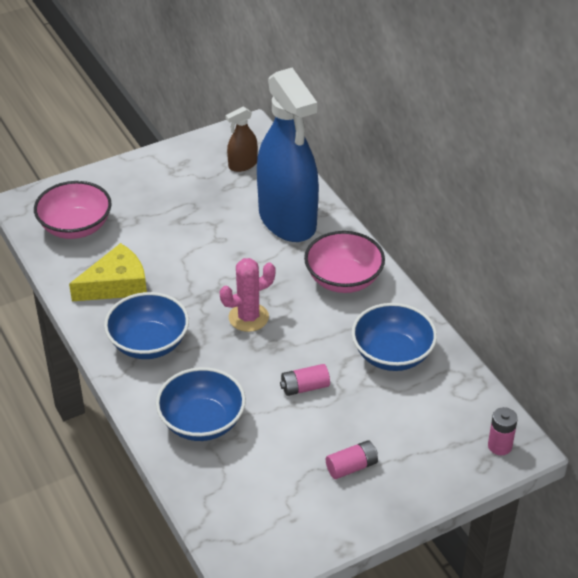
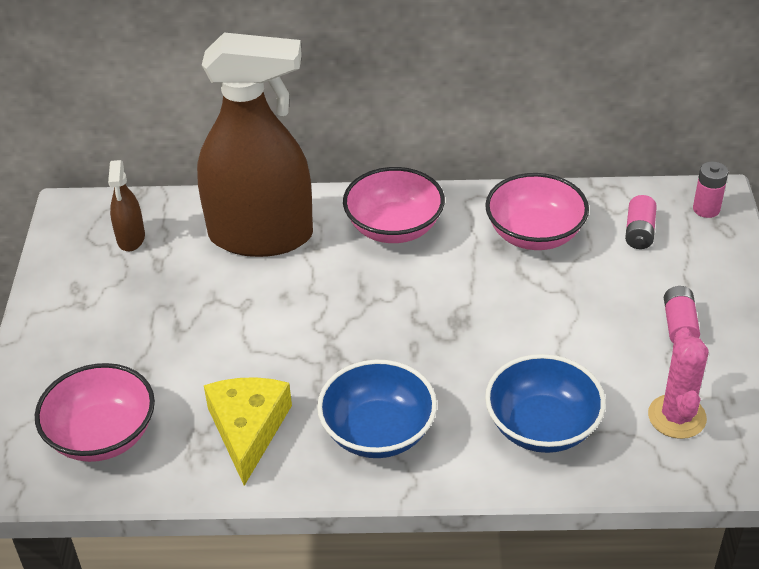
camera: 60 degrees left, 0 degrees up
pink cactus [220,258,276,332] -> pink cactus moved to [648,327,709,439]
blue spray bottle [257,68,319,242] -> brown spray bottle [197,33,313,257]
pink battery [280,364,330,396] -> pink battery moved to [625,195,657,249]
blue bowl [352,303,437,371] -> pink bowl [485,173,589,250]

